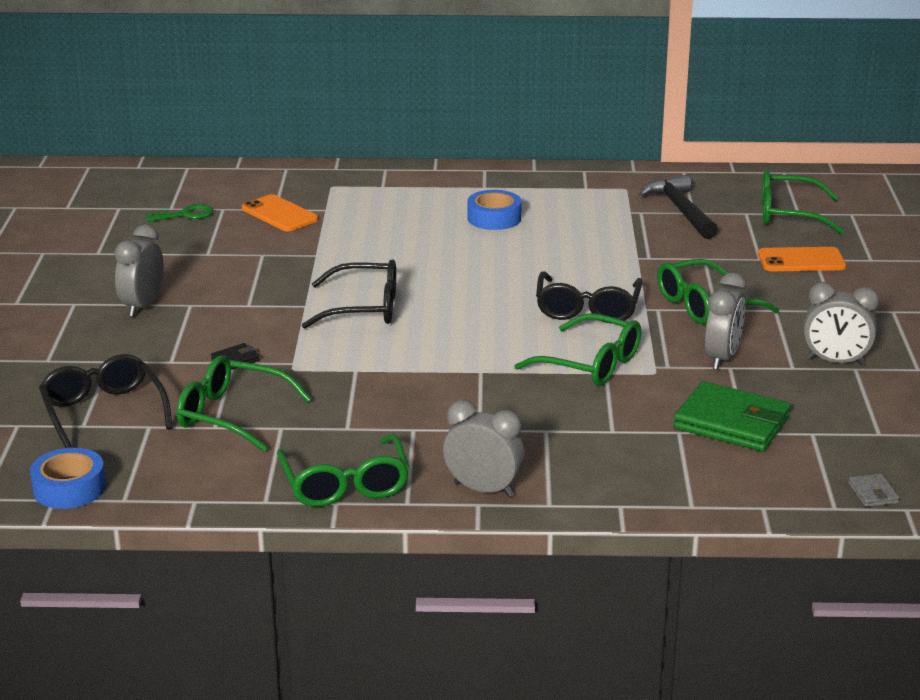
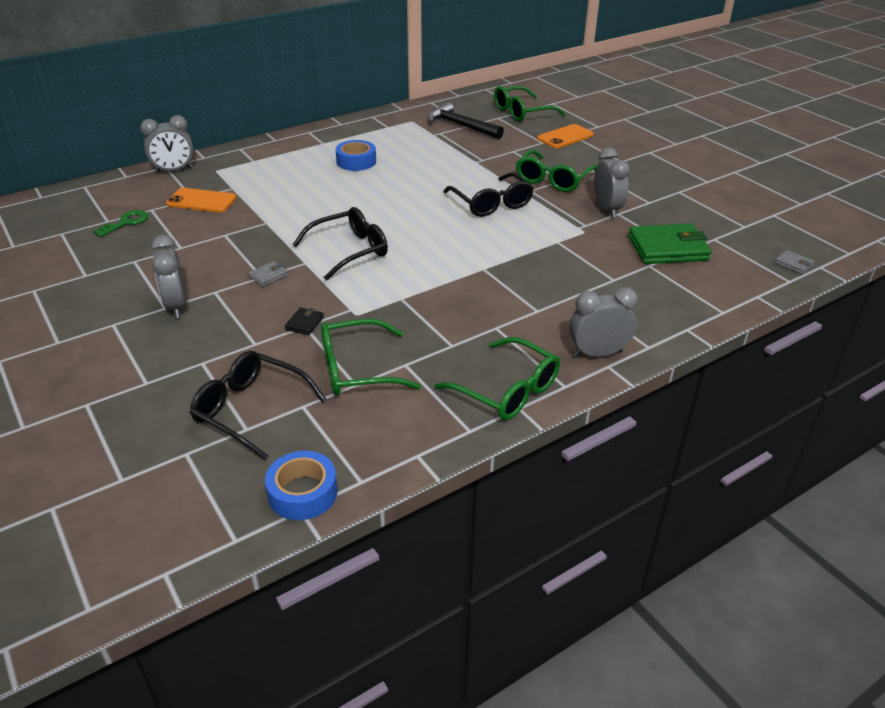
camera: 35 degrees left, 10 degrees up
green glasses [514,313,641,386] -> none
grey clock [803,282,879,366] -> grey clock moved to [140,115,194,173]
none -> grey wallet [249,261,288,286]

